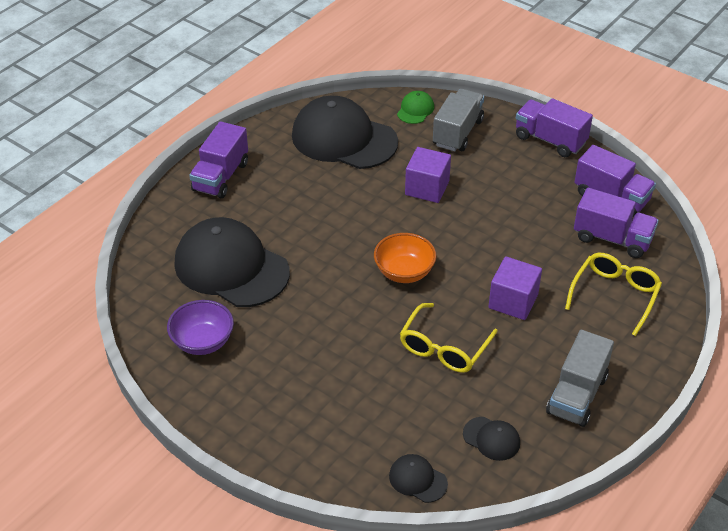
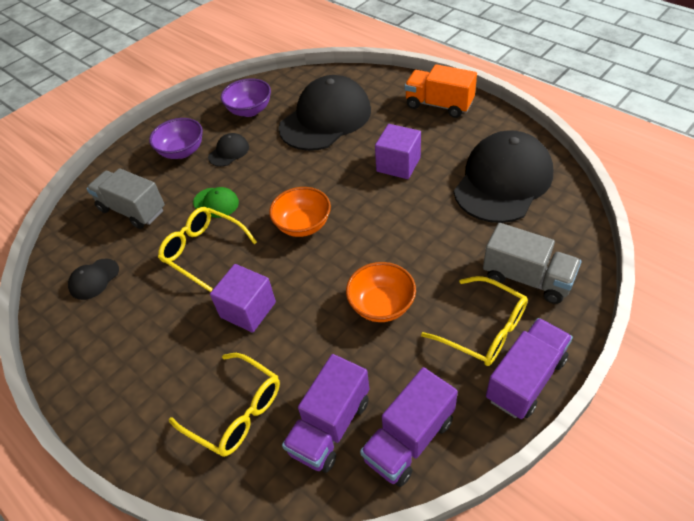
camera: 100 degrees right, 5 degrees up
purple truck [189,121,248,198] -> orange truck [405,64,477,118]
black cap [389,454,448,503] -> black cap moved to [208,133,249,167]
green cap [397,91,434,124] -> green cap moved to [193,187,239,218]
purple cube [405,147,451,203] -> purple cube moved to [375,124,421,179]
grey truck [546,330,614,427] -> grey truck moved to [86,168,165,229]
none -> purple bowl [149,118,203,159]
none -> orange bowl [346,262,416,322]
none -> yellow glasses [421,276,528,366]

